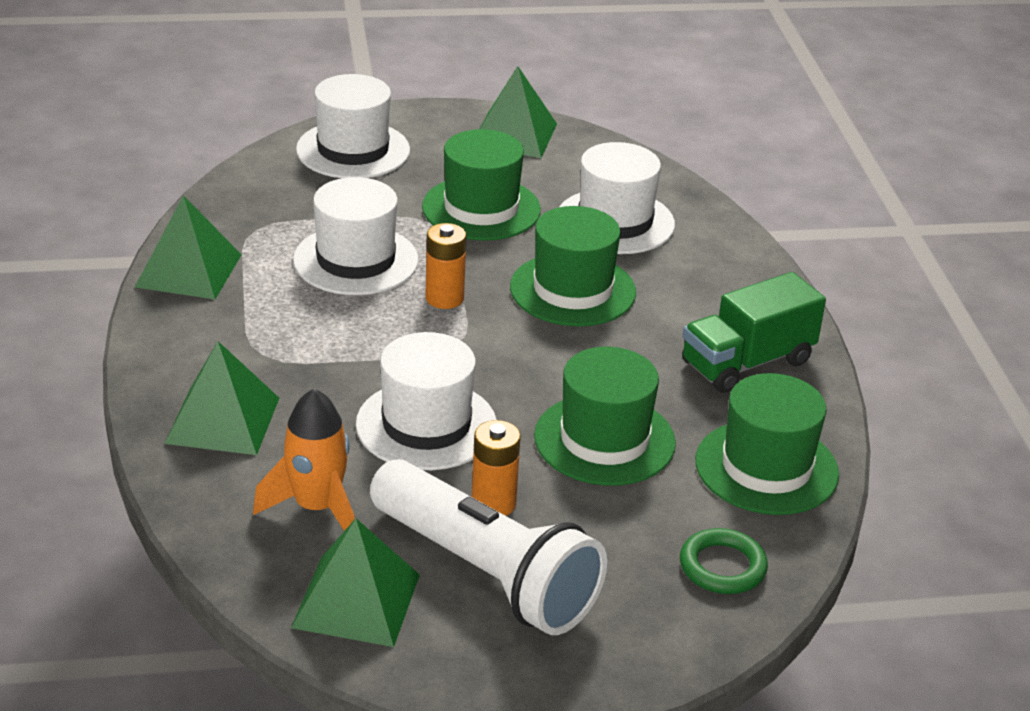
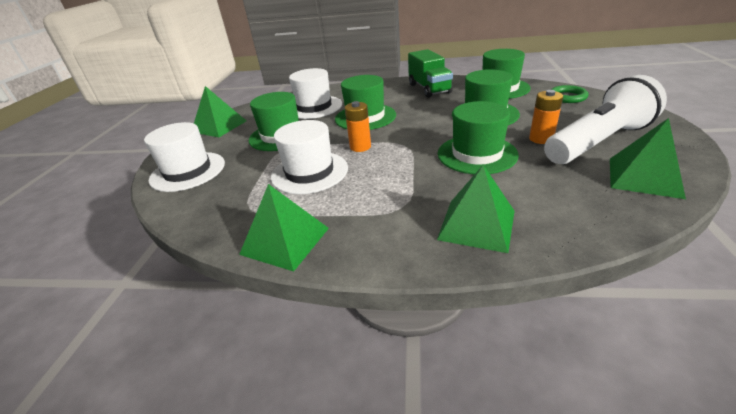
camera: 70 degrees left, 0 degrees up
orange rocket [253,389,355,531] -> none
white hat [356,332,497,470] -> green hat [438,101,519,174]

